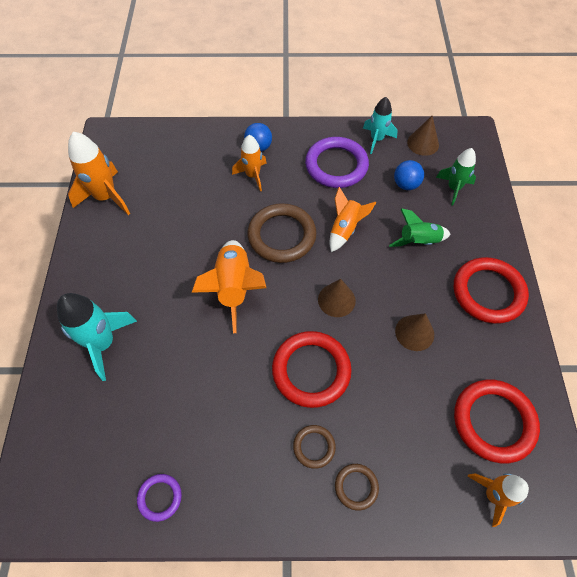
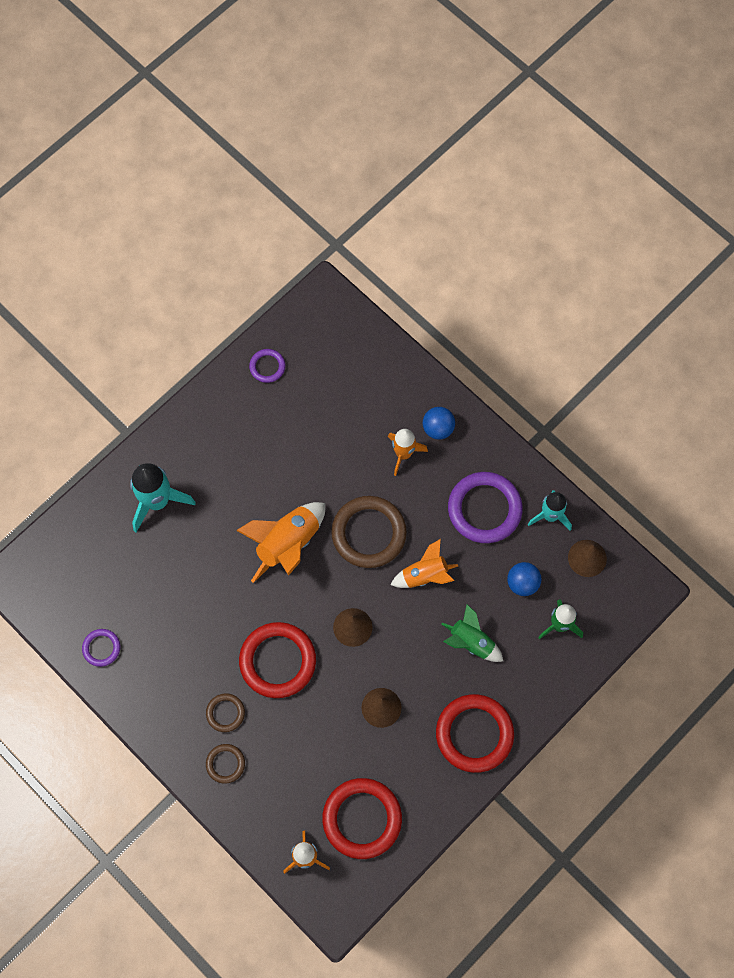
camera: 45 degrees right, 10 degrees up
orange rocket [68,132,130,215] -> purple ring [249,349,285,383]

